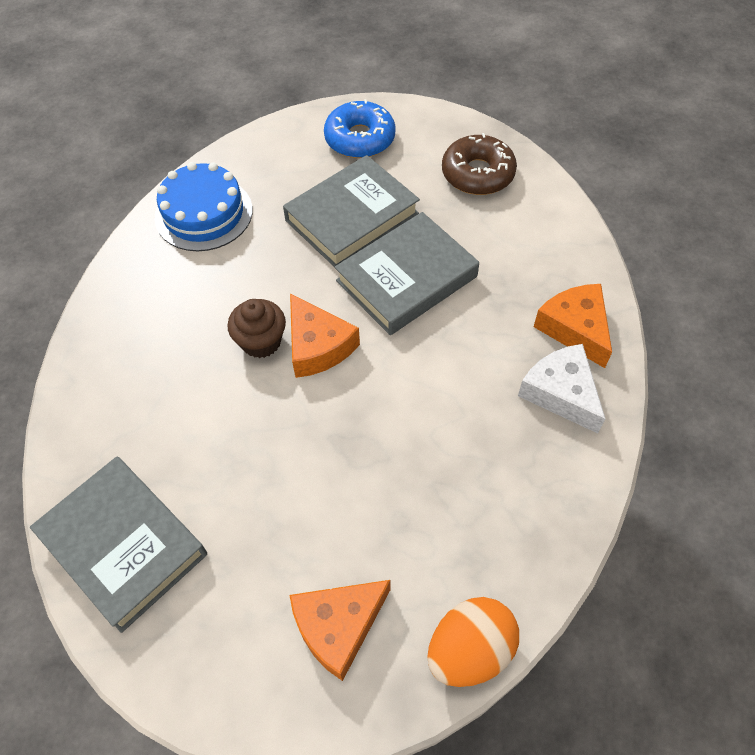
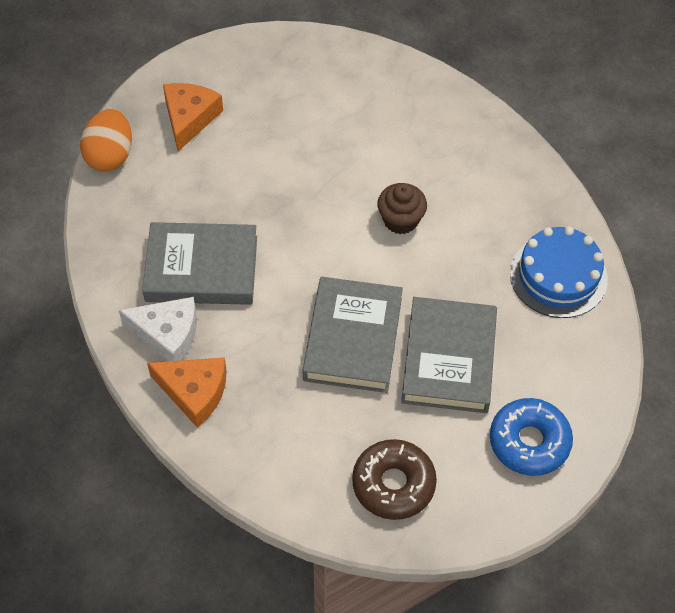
camera: 135 degrees right, 0 degrees up
grey book [30,457,207,633] -> grey book moved to [142,222,257,305]
orange cheese [290,293,360,378] -> none

